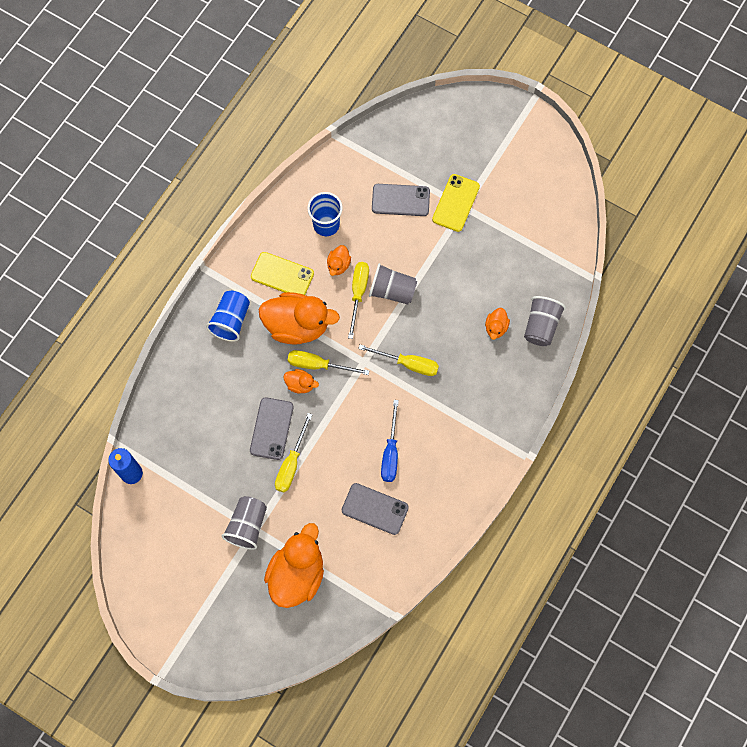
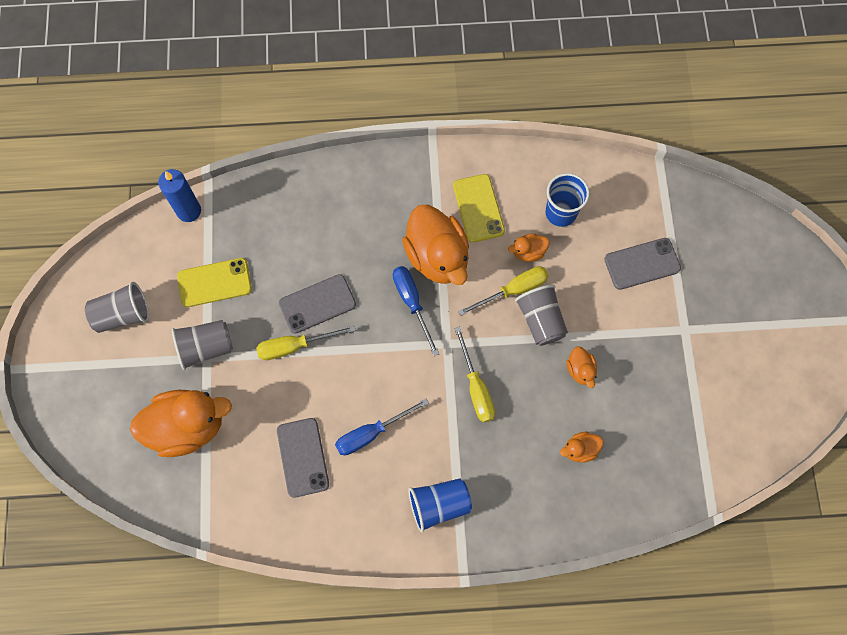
camera: 55 degrees right, 0 degrees up
blue cup [206,291,250,342] -> blue cup moved to [408,478,472,532]
orange duck [284,369,319,394] -> orange duck moved to [567,347,597,388]
yellow screwdriver [288,350,369,375] -> blue screwdriver [393,266,439,356]
grey phone [372,184,430,216] -> grey phone turned 75 degrees counterclockwise [604,238,681,290]
yellow phone [432,174,480,232] -> yellow phone moved to [177,258,252,307]
grey cup [524,296,566,346] -> grey cup moved to [85,282,149,333]

